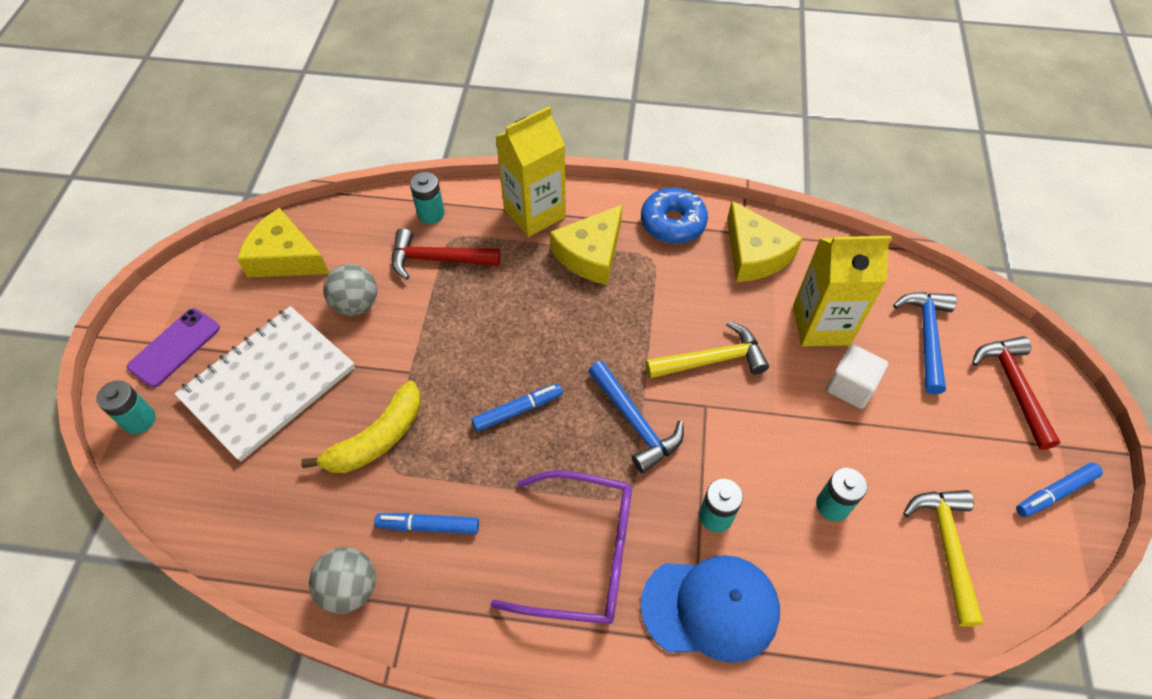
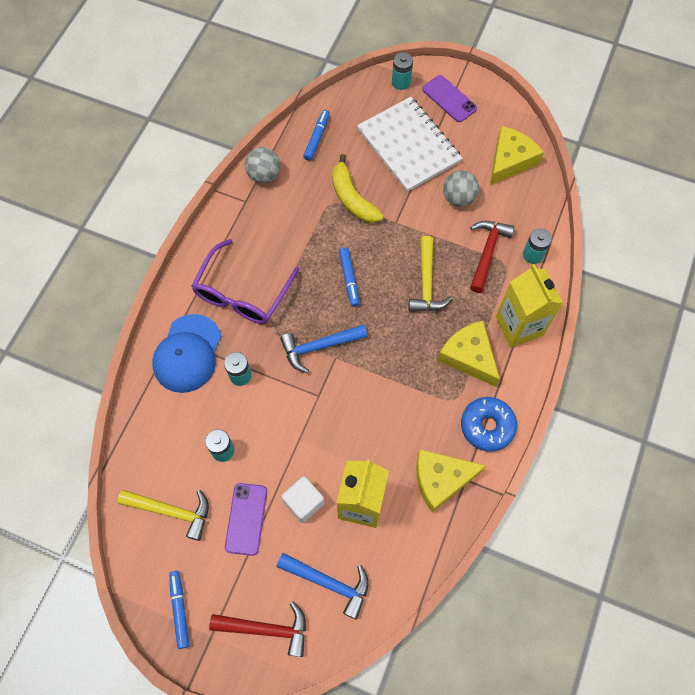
camera: 105 degrees right, 10 degrees up
blue marker [374,513,479,534] -> blue marker moved to [303,110,330,161]
yellow hammer [646,321,769,379] -> yellow hammer moved to [409,236,452,312]
none -> purple phone [225,483,267,556]

